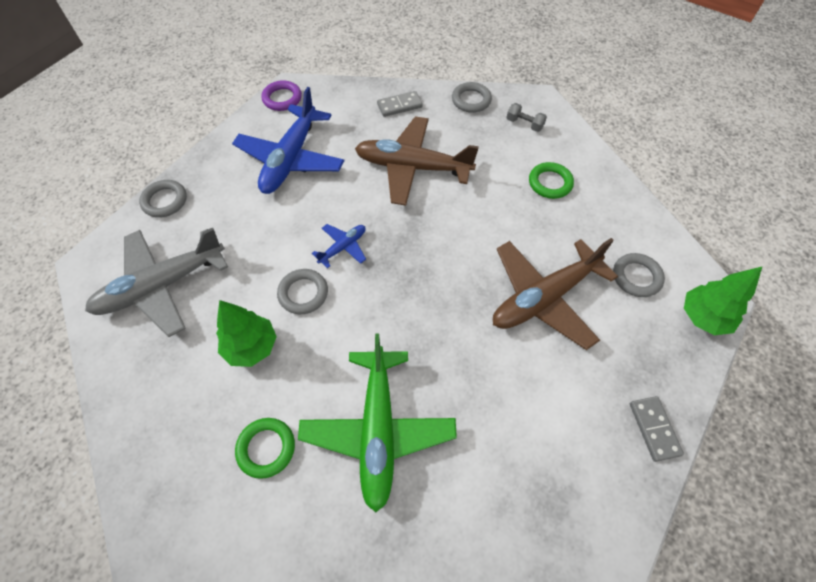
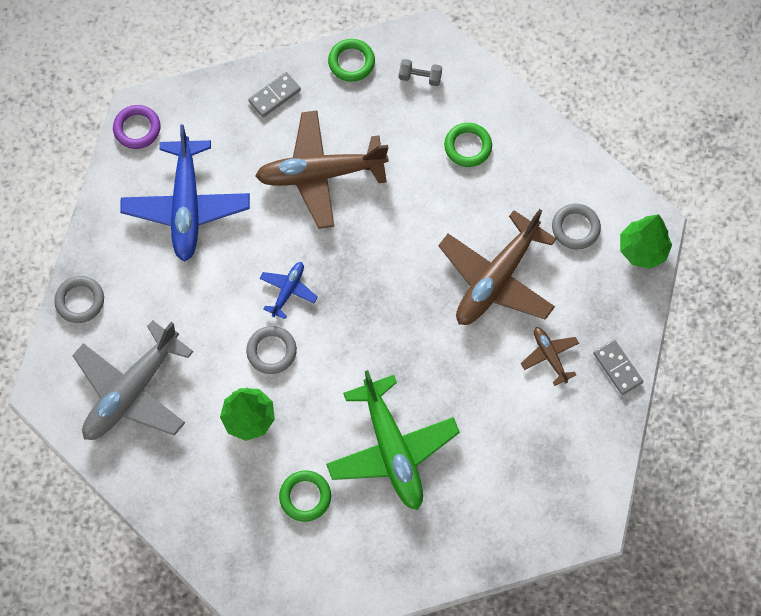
camera: 20 degrees left, 10 degrees up
grey ring [452,82,492,113] -> green ring [328,39,375,82]
none -> brown plane [521,327,579,386]

